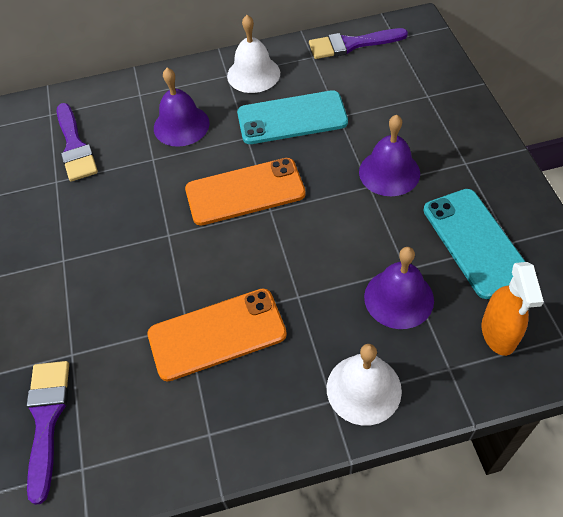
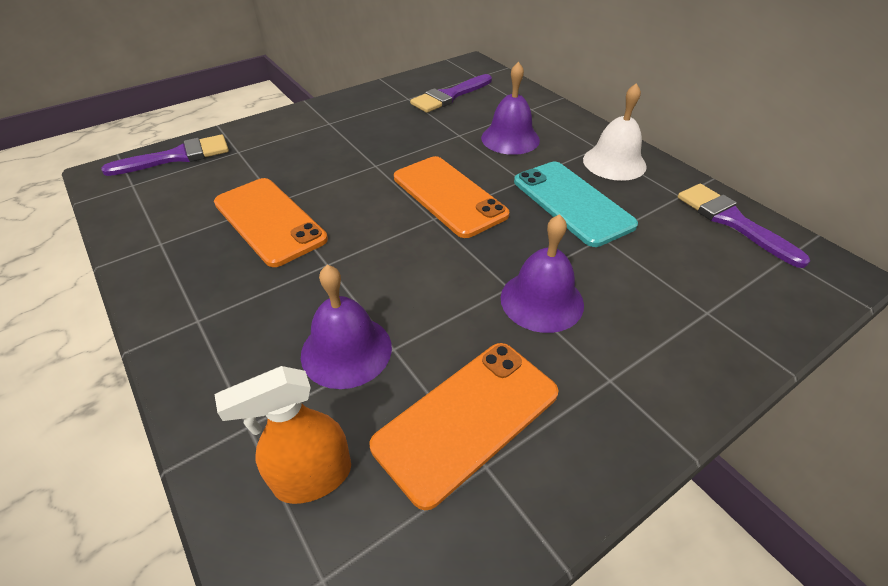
camera: 65 degrees right, 10 degrees down
white bell [327,344,402,426] -> none
turquoise phone [423,189,525,299] -> orange phone [370,343,558,510]

